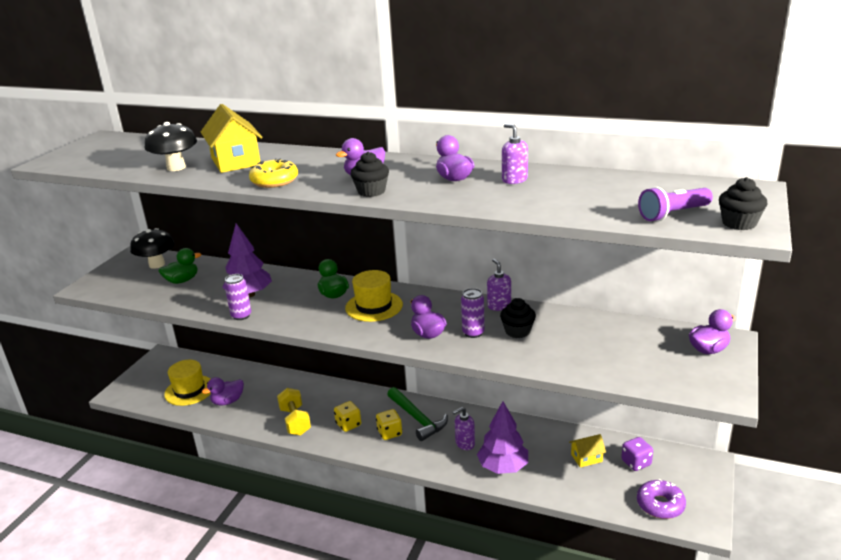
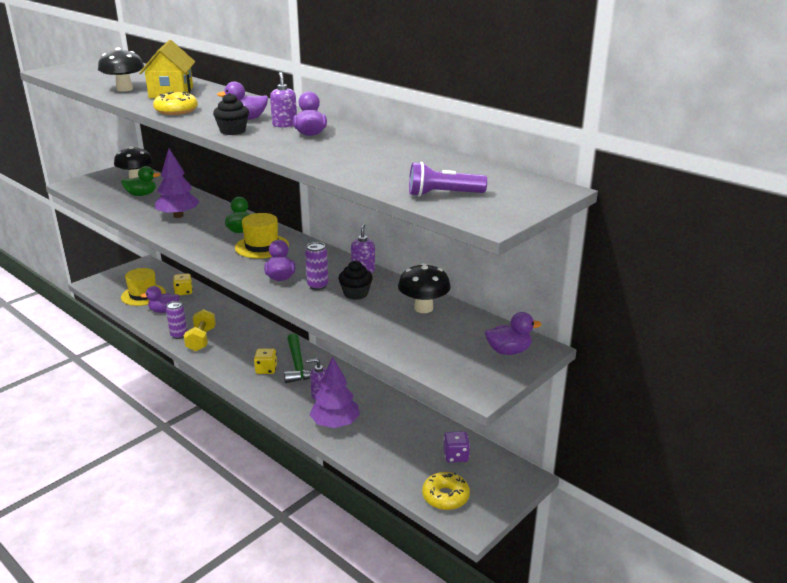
camera: 20 degrees right, 0 degrees up
purple can [224,274,251,320] -> purple can moved to [166,301,187,339]
yellow dice [334,401,361,432] -> yellow dice moved to [173,273,193,295]
purple soap dispenser [502,124,528,184] -> purple soap dispenser moved to [270,72,297,128]
yellow house [569,434,606,467] -> none
purple donut [637,479,686,519] -> yellow donut [422,472,470,510]
black cupcake [719,177,767,230] -> none
none -> black mushroom [398,263,451,313]

